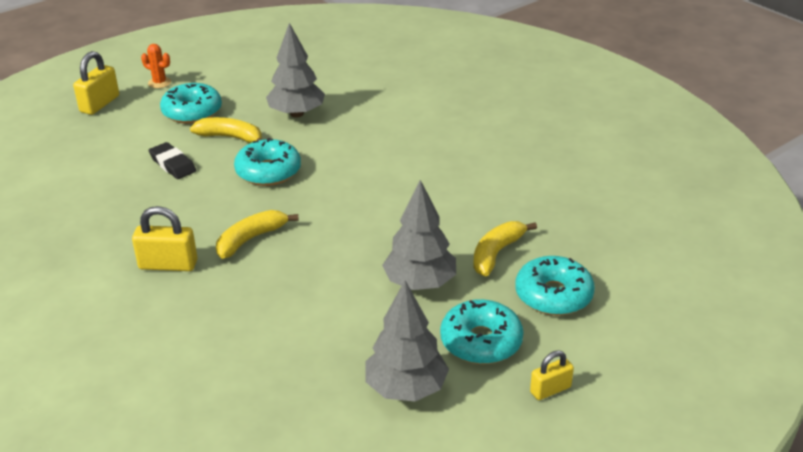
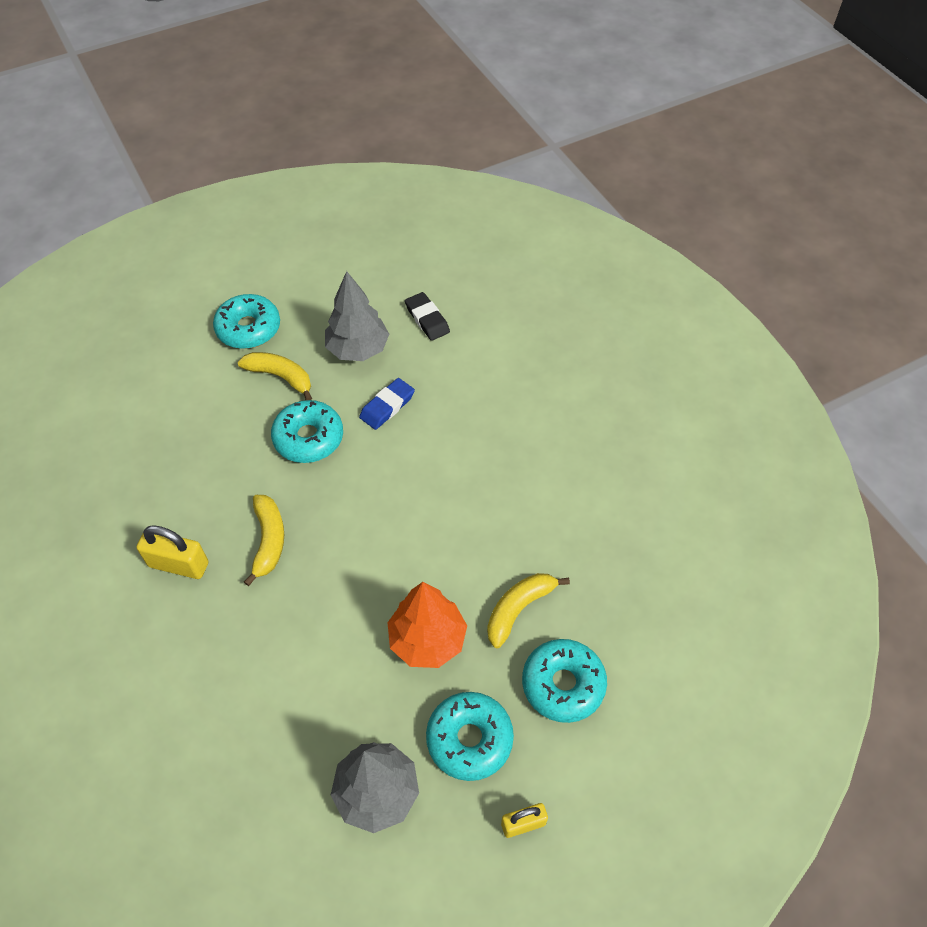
camera: 10 degrees right, 20 degrees up
yellow padlock [73,51,119,115] -> none
orange cactus [141,44,171,88] -> none
black eraser [148,142,196,179] -> black eraser moved to [405,292,450,341]
yellow banana [216,210,299,259] -> yellow banana turned 120 degrees clockwise [244,495,284,586]
grey tree [382,180,456,290] -> orange tree [387,582,467,668]
none -> blue eraser [359,378,415,430]

